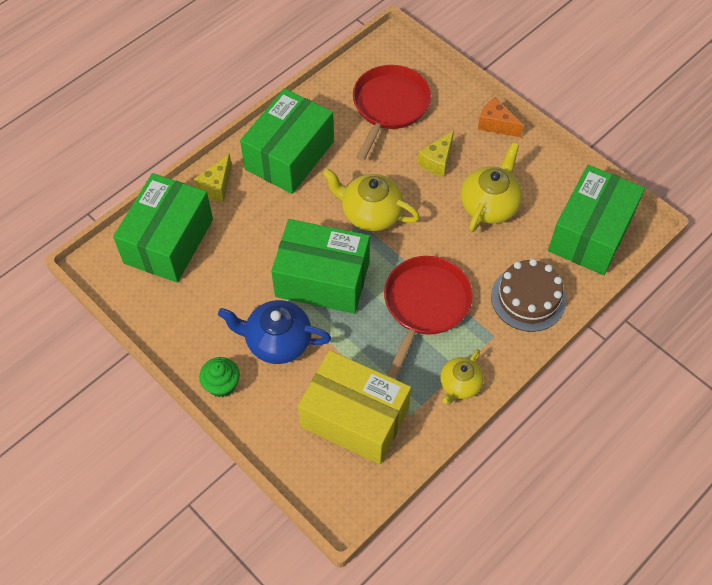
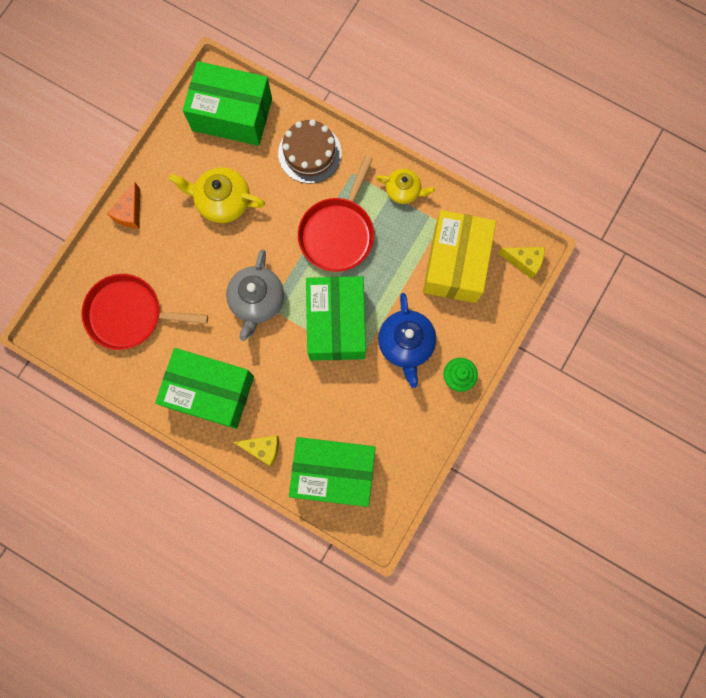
camera: 105 degrees left, 20 degrees up
yellow teapot [322,168,420,231] -> grey teapot [226,250,284,341]
red pan [384,256,473,378] -> red pan turned 75 degrees counterclockwise [298,155,374,272]
yellow cheese [418,130,454,177] -> yellow cheese moved to [498,247,545,279]

